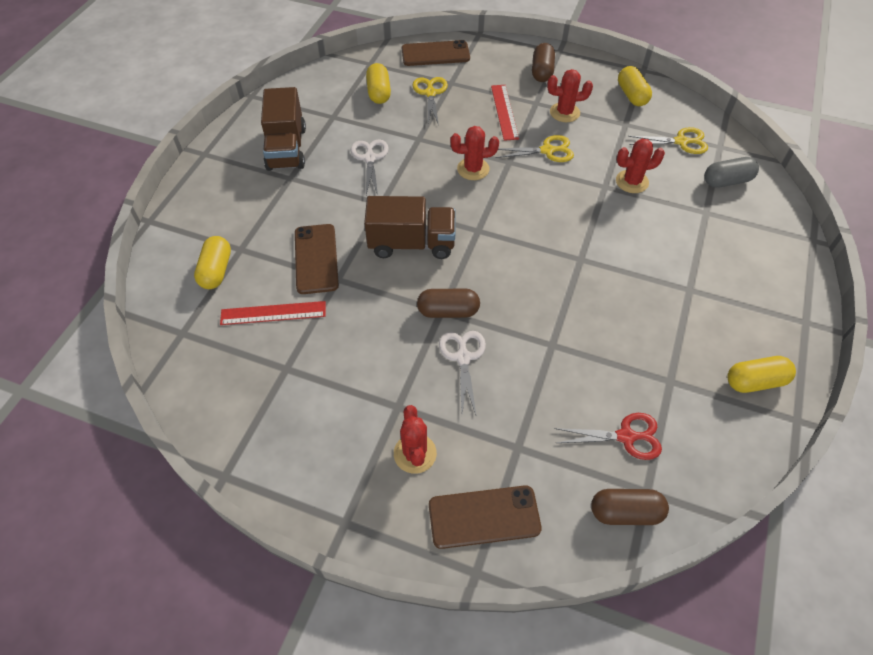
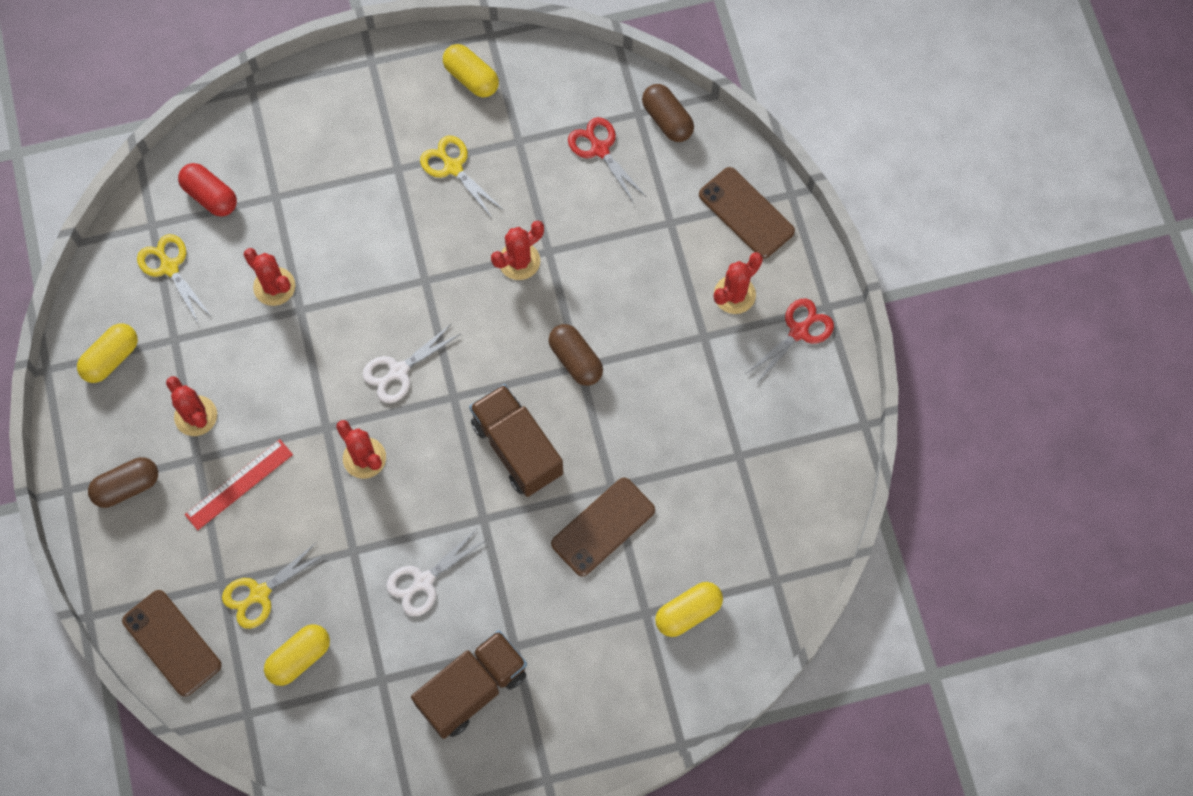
camera: 125 degrees left, 15 degrees up
red ruler [220,301,326,325] -> none
white scissors [439,331,486,417] -> white scissors moved to [363,323,460,403]
yellow scissors [496,135,574,162] -> yellow scissors moved to [420,135,503,218]
grey capsule [705,157,759,188] -> red capsule [178,163,237,217]
none -> red cactus [491,221,544,280]
none -> red scissors [747,299,834,383]

